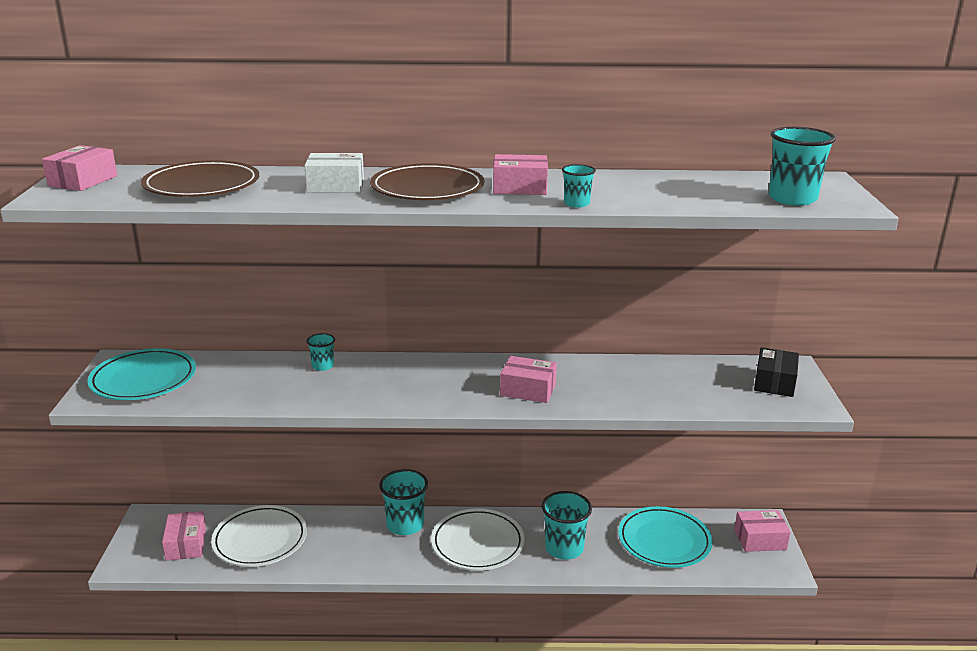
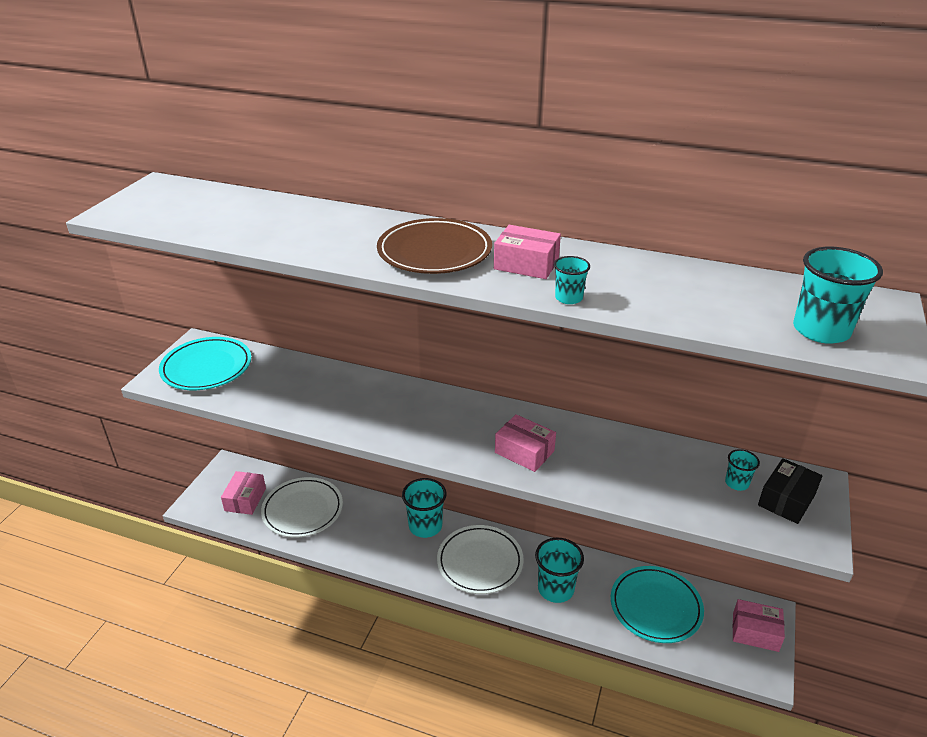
camera: 20 degrees right, 10 degrees up
pink box [42,145,117,191] -> none
brown plate [141,160,259,197] -> none
white box [304,153,364,193] -> none
turquoise cup [307,333,335,371] -> turquoise cup moved to [725,449,760,491]

